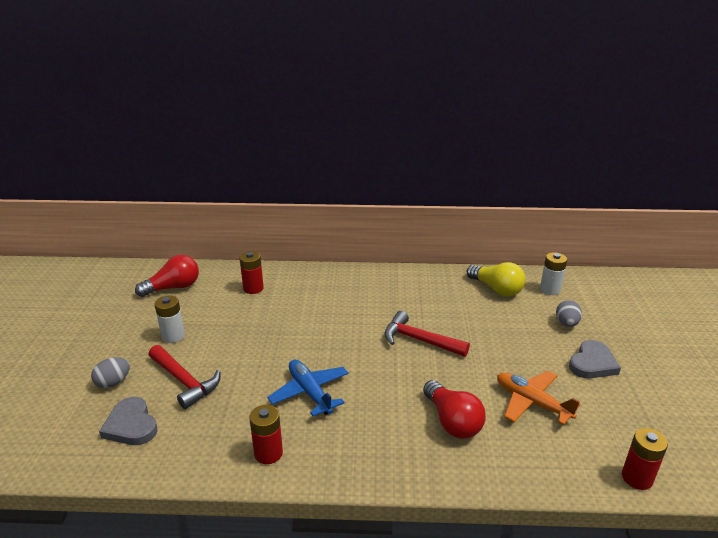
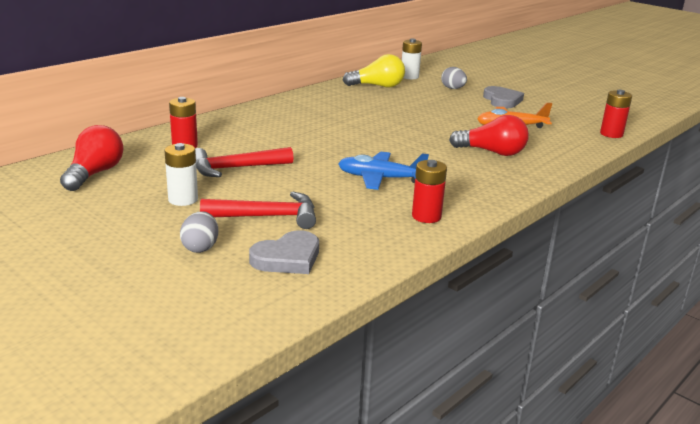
camera: 50 degrees left, 5 degrees down
grey heart [99,397,158,445] -> grey heart turned 45 degrees counterclockwise [249,230,319,274]
red hammer [384,311,470,357] -> red hammer moved to [195,147,294,177]

